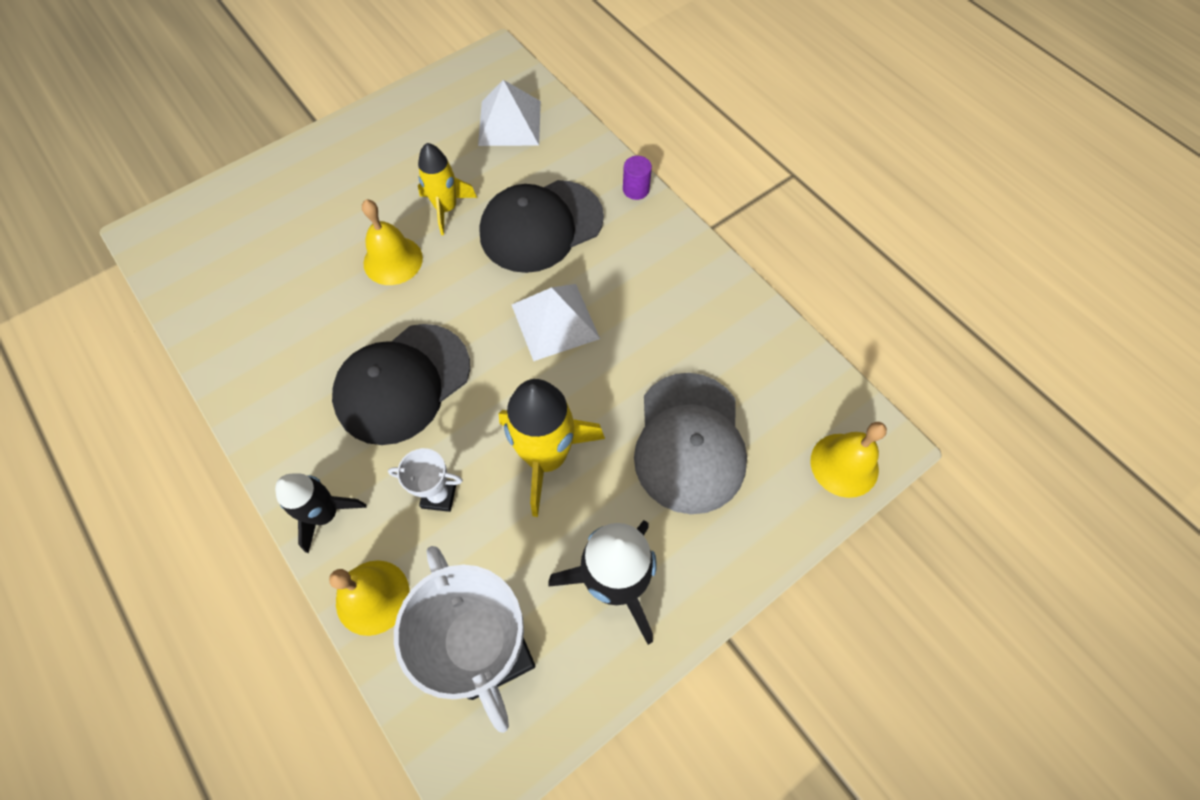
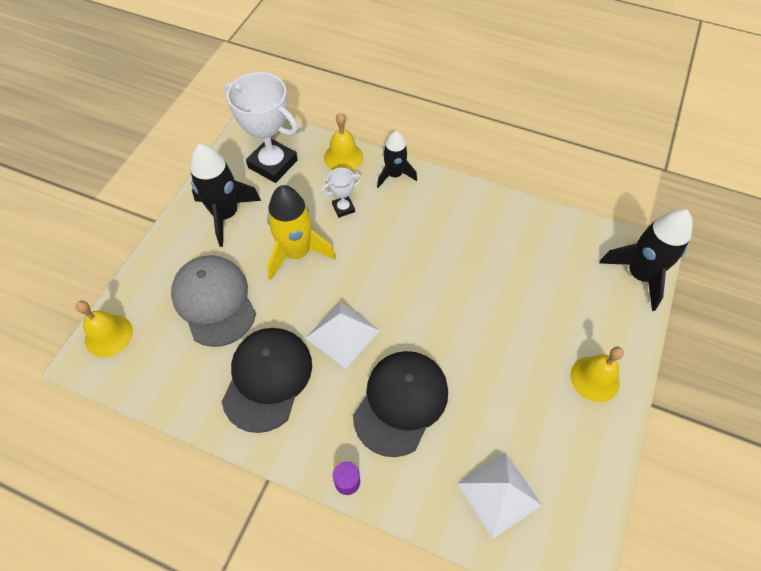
camera: 150 degrees right, 5 degrees down
black cap [332,324,470,445] -> black cap moved to [222,328,312,433]
yellow bell [362,200,423,285] -> yellow bell moved to [570,347,624,402]
yellow rocket [418,143,477,235] -> none
none -> black rocket [599,209,693,311]

